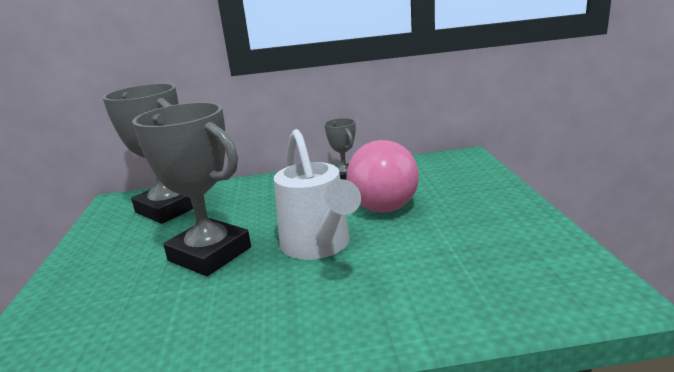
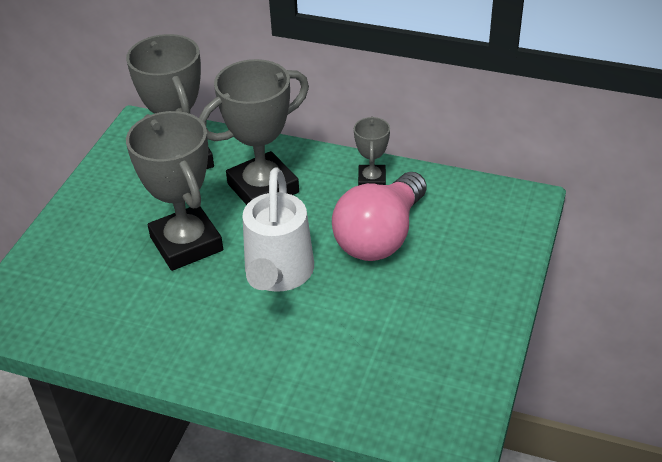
camera: 25 degrees right, 20 degrees up
none -> grey trophy [199,59,309,205]

